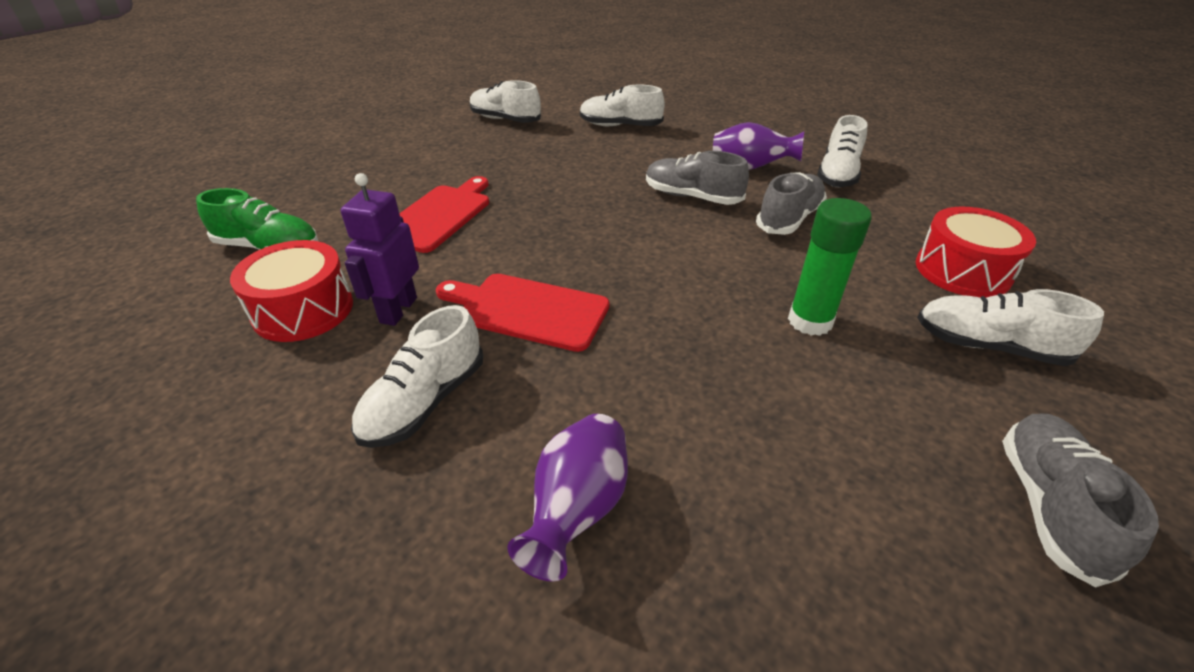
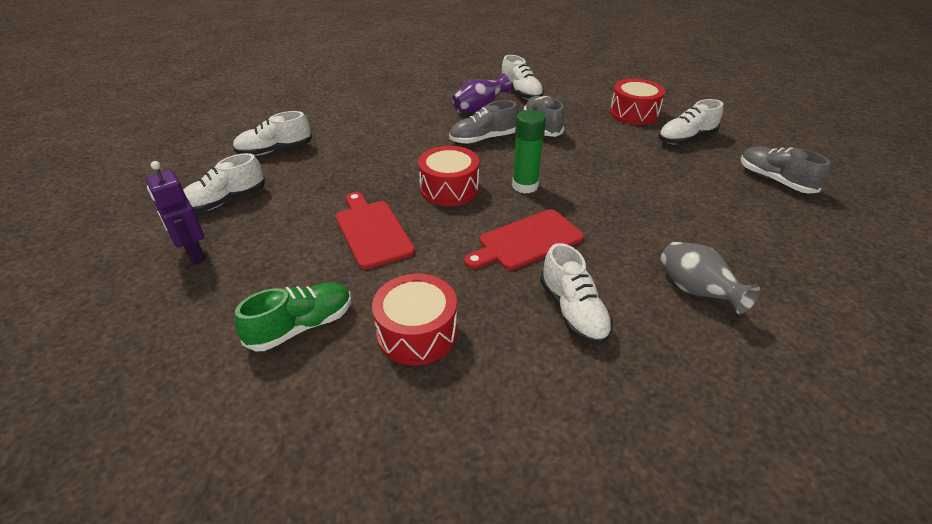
camera: 50 degrees left, 0 degrees up
purple robot [341,173,419,326] -> purple robot moved to [145,161,206,265]
purple vase [507,414,628,582] -> grey vase [660,242,760,314]
white shoe [580,84,665,126] -> white shoe moved to [183,153,265,213]
green glue stick [788,198,872,336] -> green glue stick moved to [512,110,546,194]
none -> red drum [418,146,479,206]

